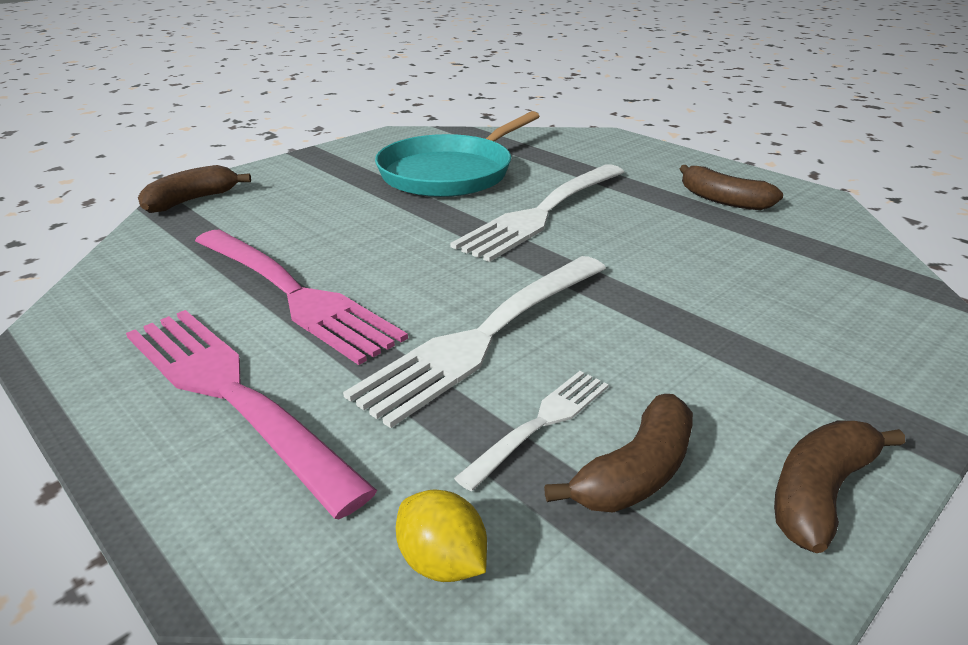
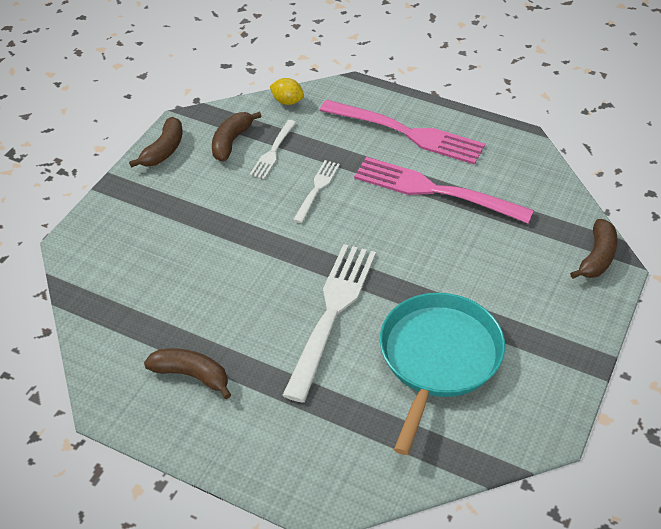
camera: 160 degrees right, 15 degrees up
white fork [343,256,606,428] -> white fork [293,160,340,223], size x0.51

